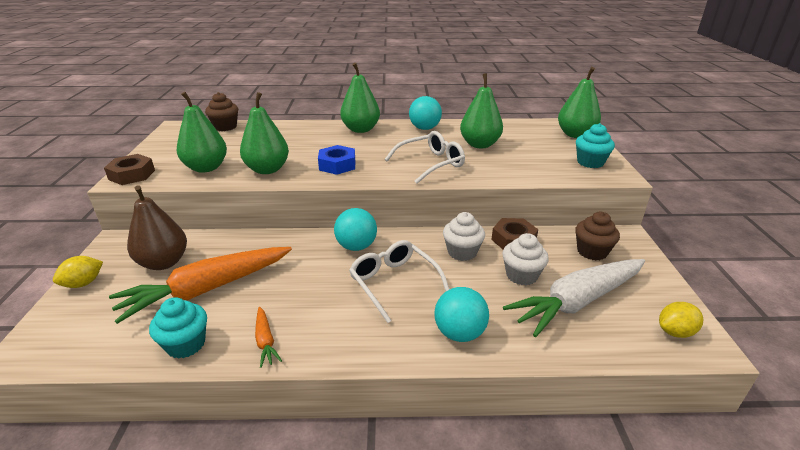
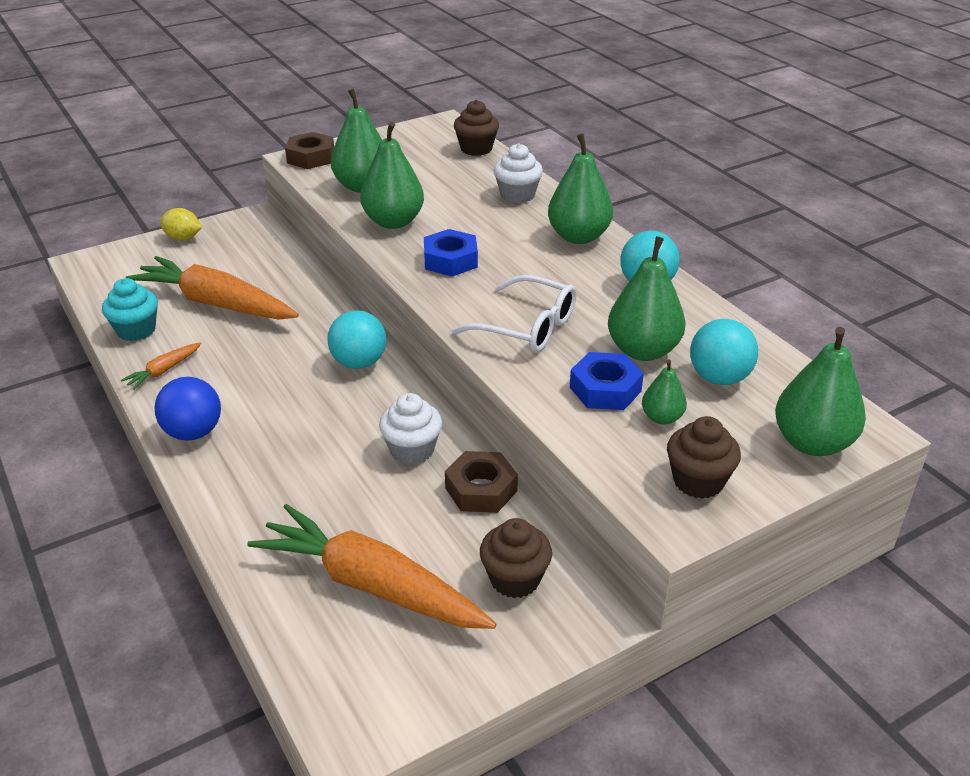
camera: 60 degrees right, 5 degrees up
brown pear [127,185,187,270] -> none
white glasses [349,240,450,323] -> none
turquoise ball [434,287,489,342] -> turquoise ball moved to [690,319,758,385]
white cupcake [502,233,549,286] -> white cupcake moved to [494,144,543,203]
white carrot [503,259,645,337] -> orange carrot [247,504,496,629]
turquoise cupcake [576,123,615,168] -> brown cupcake [667,416,741,499]
yellow lemon [659,302,704,338] -> none
none -> blue ball [155,377,221,441]
none -> blue nut [570,352,644,410]
none -> green pear [642,359,687,425]

